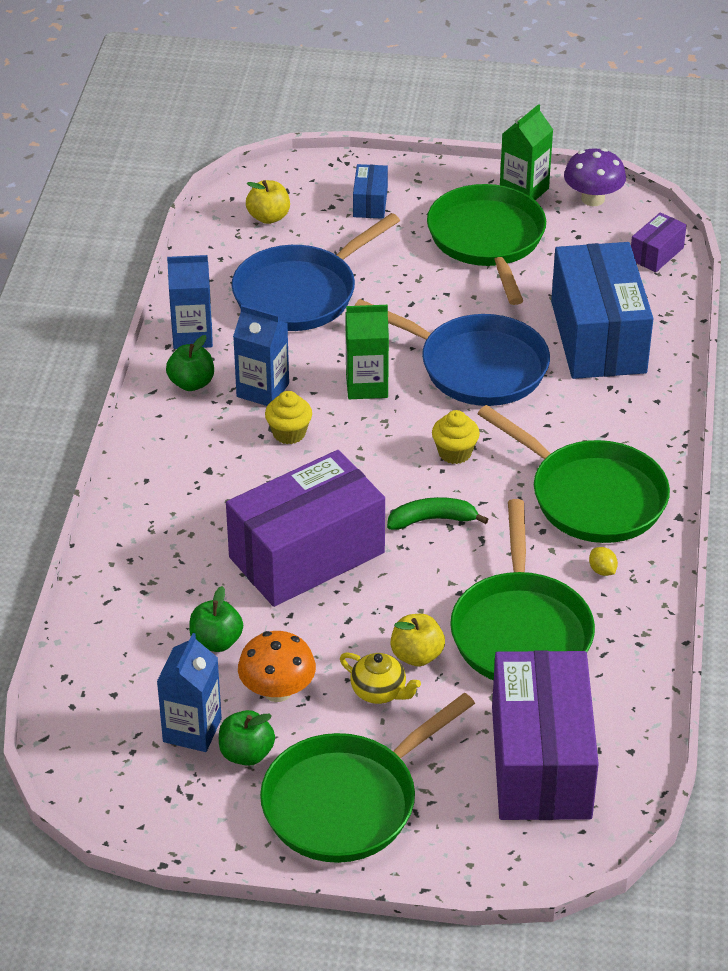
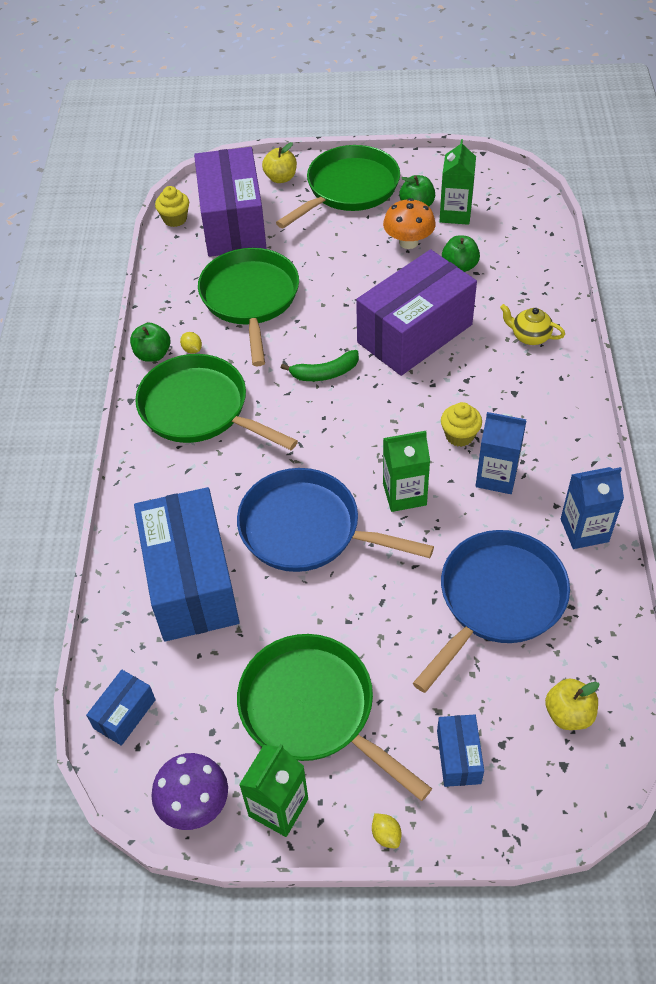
camera: 175 degrees right, 10 degrees up
blue carton [157,633,222,752] -> green carton [439,139,476,225]
green apple [166,335,214,391] -> green apple moved to [130,323,170,362]
yellow teapot [340,652,421,704] -> yellow teapot moved to [500,304,565,345]
yellow apple [391,614,445,666] -> yellow apple moved to [262,142,297,183]
green pan [427,184,546,305] -> green pan turned 150 degrees clockwise [237,634,432,801]
yellow cupcake [432,410,480,464] -> yellow cupcake moved to [155,186,189,227]
purple box [631,212,687,272] -> blue box [86,670,156,746]
none -> yellow lemon [372,813,401,848]

